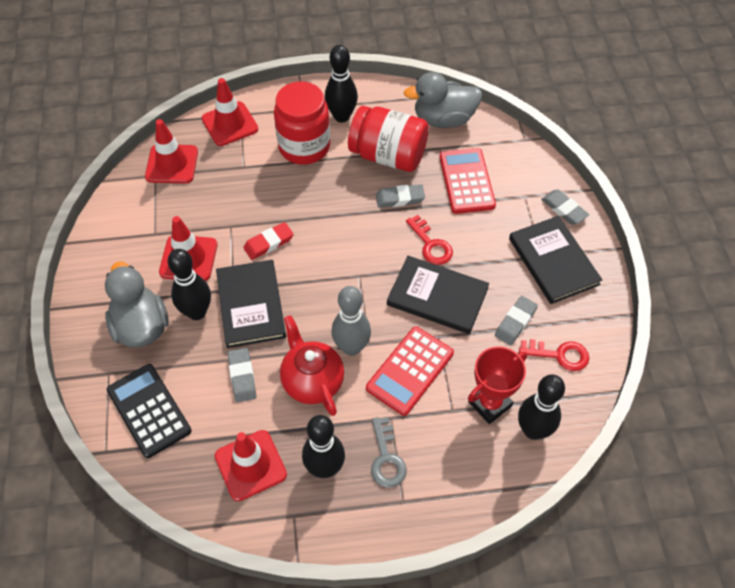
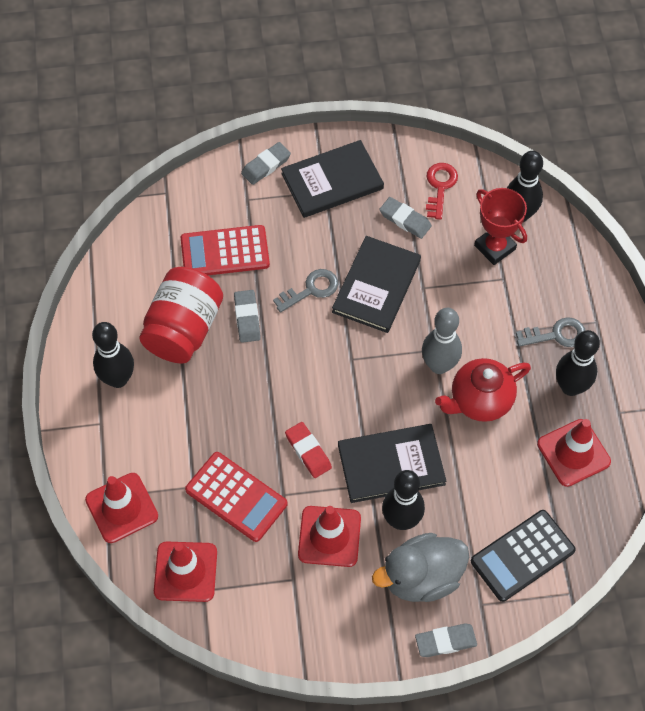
camera: 90 degrees left, 5 degrees up
grey eraser [228,348,257,403] -> grey eraser moved to [415,624,477,657]
red jar [274,82,330,165] -> none
red calculator [366,326,454,416] -> red calculator moved to [185,452,287,542]
grey duck [403,72,482,128] -> none
red key [406,215,453,265] -> grey key [273,269,338,313]

